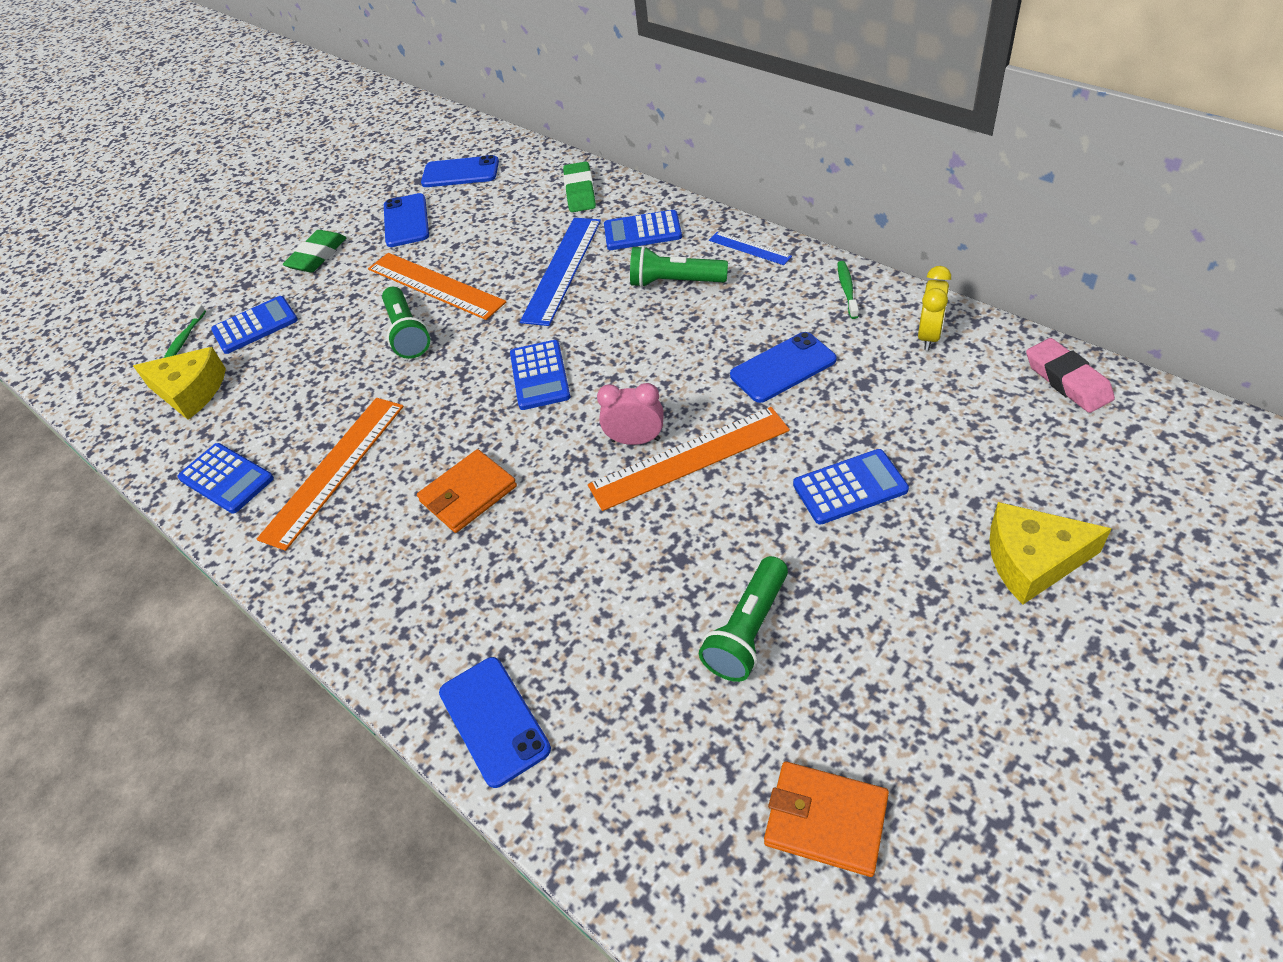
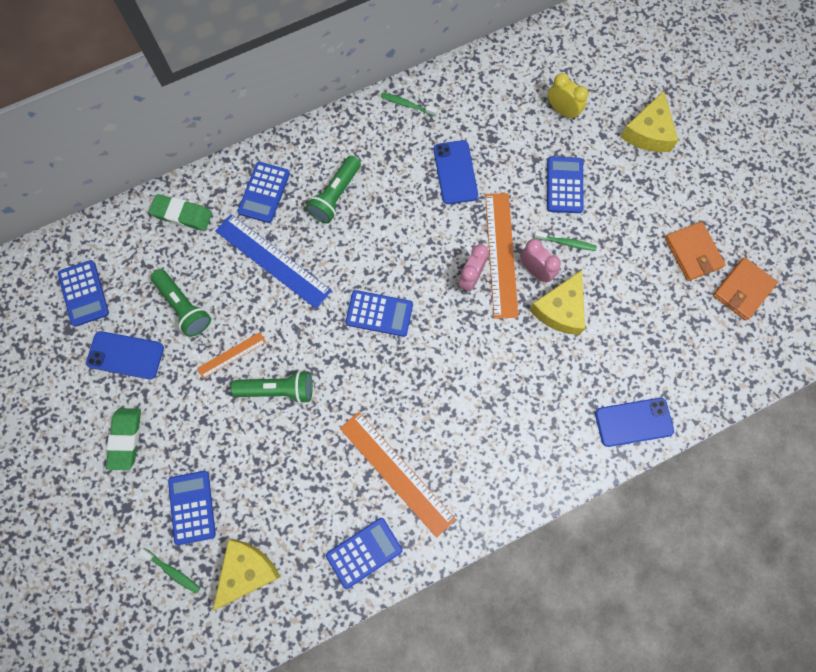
camera: 75 degrees left, 25 degrees up
green eraser [283,230,347,272] -> green eraser turned 45 degrees clockwise [106,408,141,470]
orange ruler [368,253,506,320] -> orange ruler [197,332,266,379], size x0.52
orange wallet [417,449,517,533] -> orange wallet moved to [665,222,726,281]
blue phone [421,155,499,187] -> blue calculator [58,260,109,327]
green flashlight [699,556,788,682] -> green flashlight moved to [151,269,211,337]
blue ruler [709,232,792,265] -> none
yellow clock [918,266,951,350] -> yellow clock moved to [548,73,589,120]
pink eraser [1026,338,1115,413] -> none
none -> pink clock [520,239,561,282]
none -> yellow cheese [530,270,585,335]
none -> green toothbrush [534,231,597,251]

